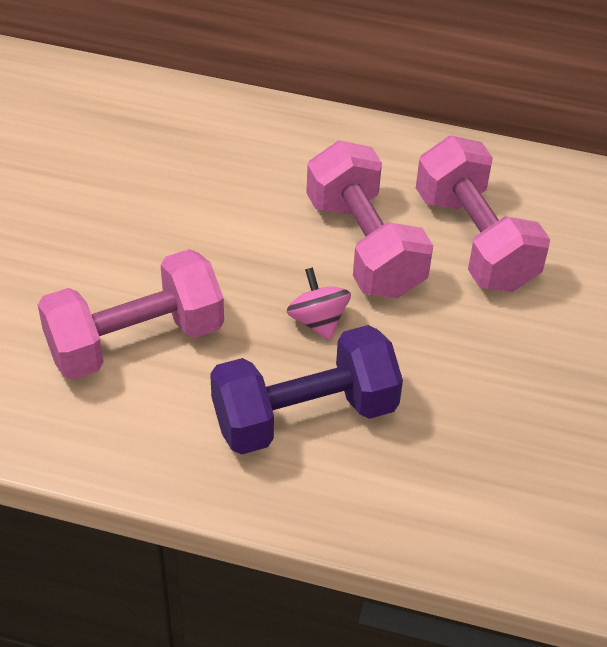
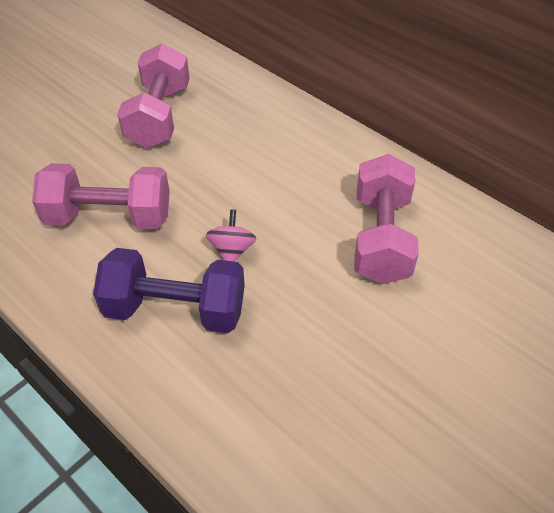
camera: 30 degrees right, 0 degrees up
pink dumbbell [306,141,433,298] -> pink dumbbell moved to [117,43,190,148]

